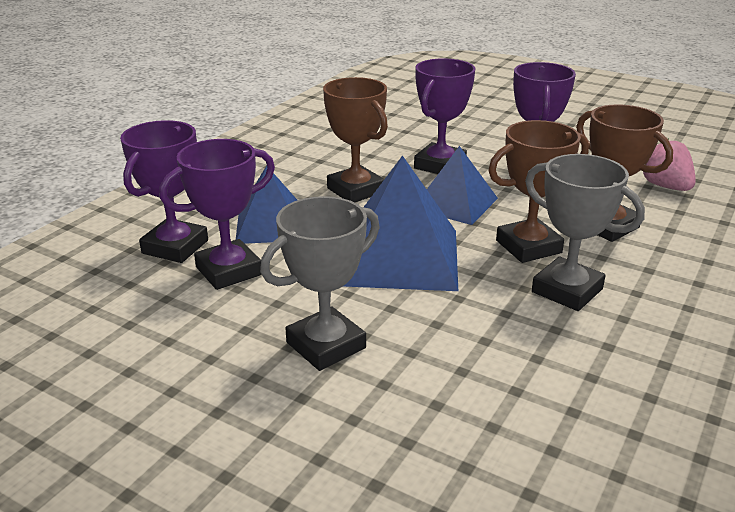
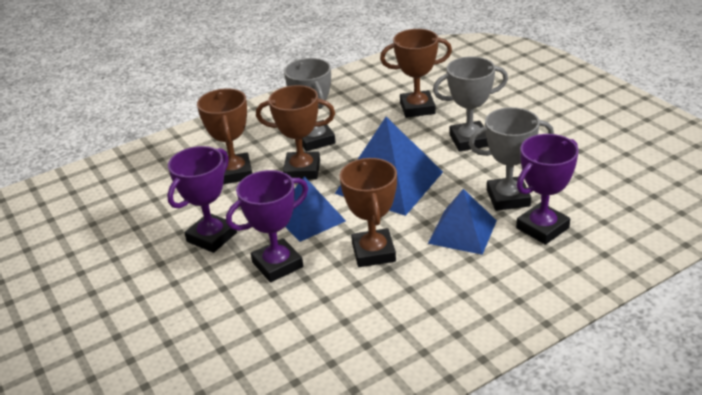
camera: 150 degrees left, 5 degrees up
purple trophy [159,139,275,290] -> grey trophy [469,107,554,211]
pink strawberry [643,138,696,191] -> none
none -> brown trophy [380,29,452,118]

